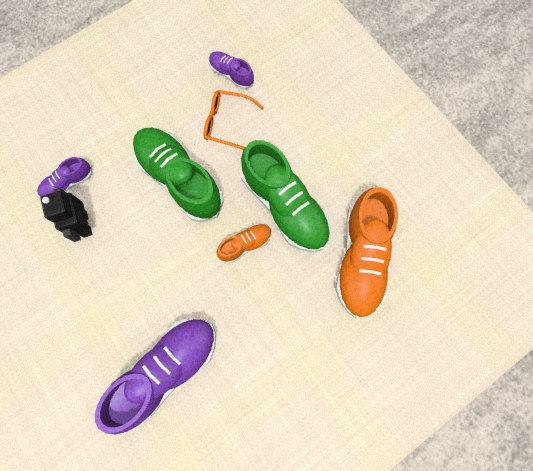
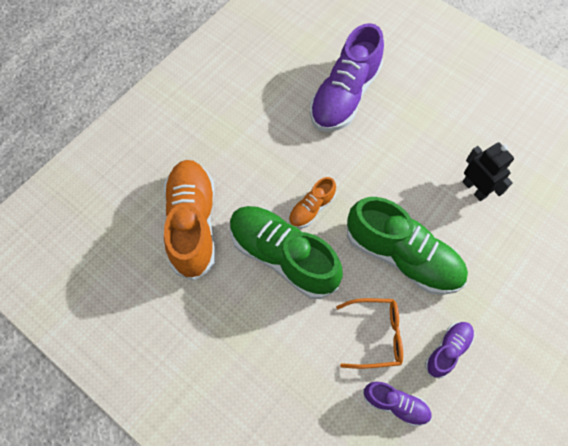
camera: 165 degrees right, 10 degrees down
purple shoe [37,157,92,197] -> purple shoe moved to [425,322,474,379]

